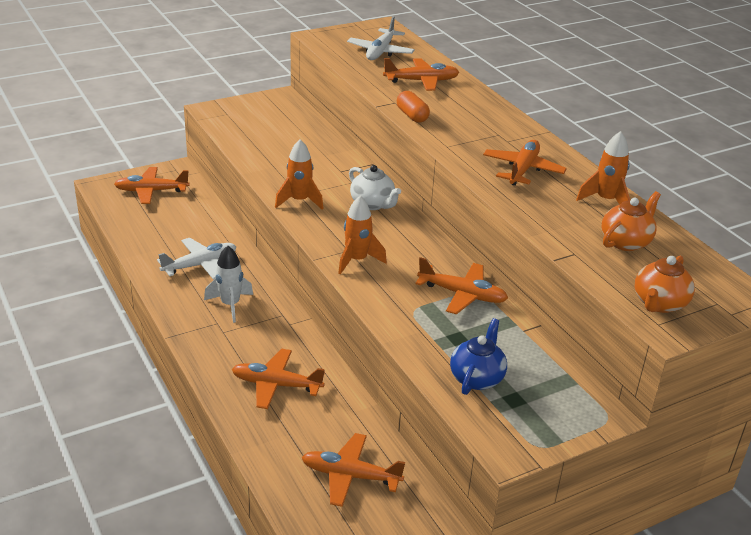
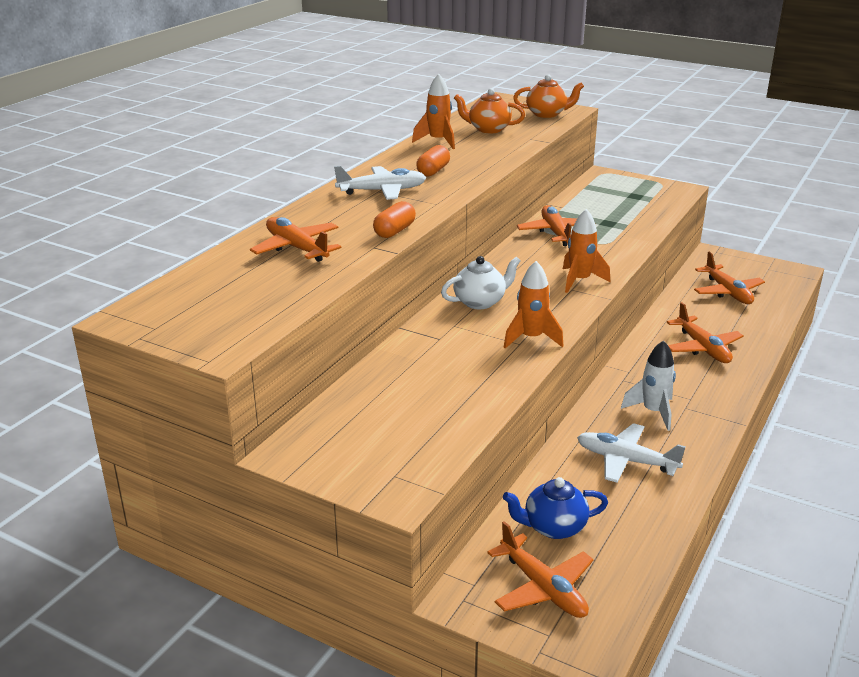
camera: 120 degrees left, 5 degrees down
white plane [347,16,415,60] -> white plane moved to [334,166,426,200]
white teapot [349,165,401,210] -> white teapot turned 45 degrees clockwise [441,256,521,309]
blue teapot [450,318,507,395] -> blue teapot moved to [503,477,608,539]
orange plane [483,140,567,186] -> orange capsule [416,145,450,176]

